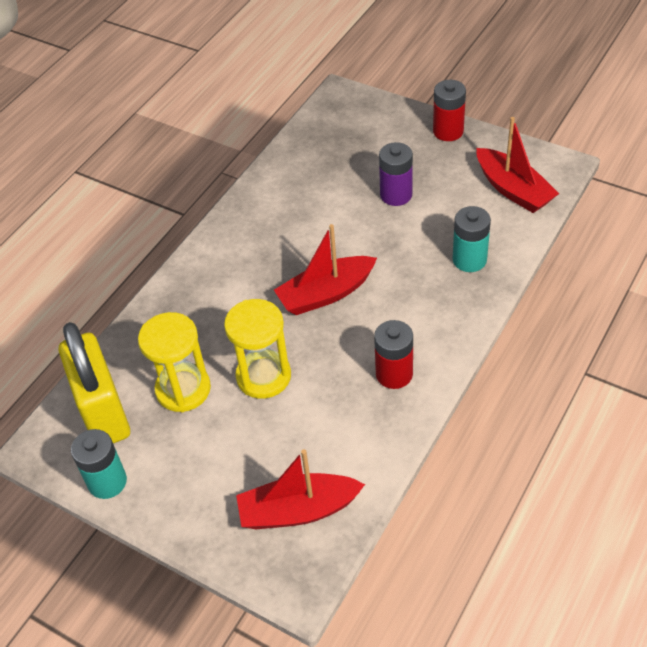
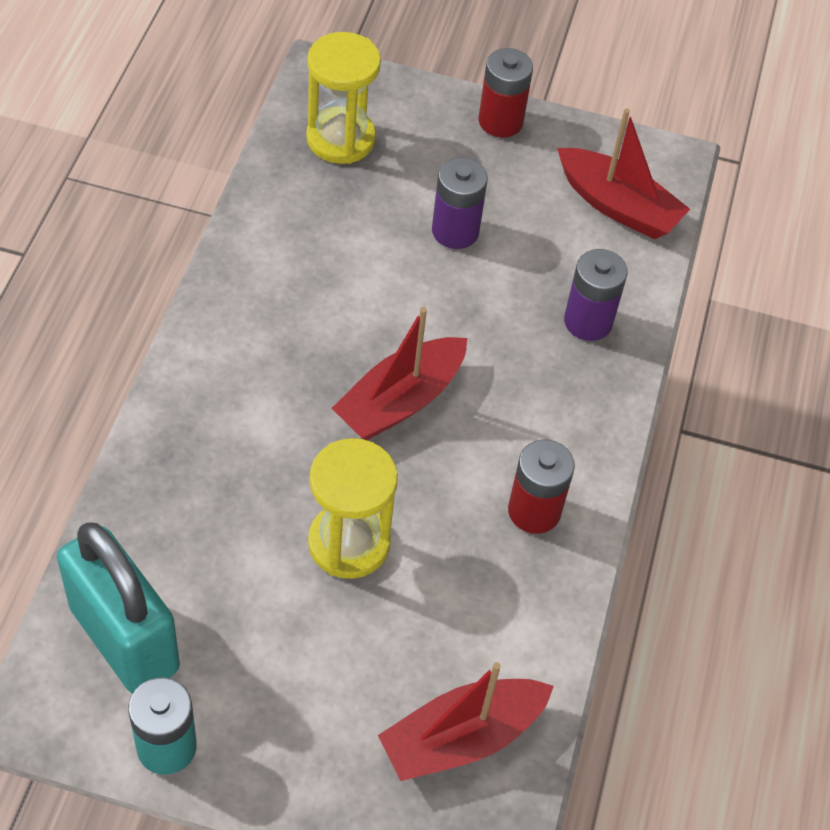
camera: 25 degrees left, 5 degrees up
yellow padlock [59,322,130,443] -> turquoise padlock [57,522,180,694]
yellow hourglass [138,312,211,412] -> yellow hourglass moved to [306,32,381,164]
turquoise battery [453,206,491,272] -> purple battery [564,249,628,341]

